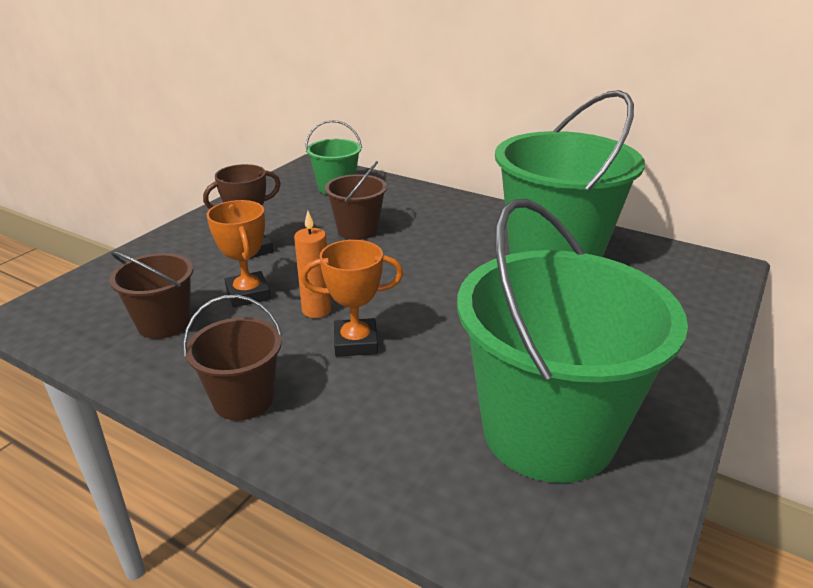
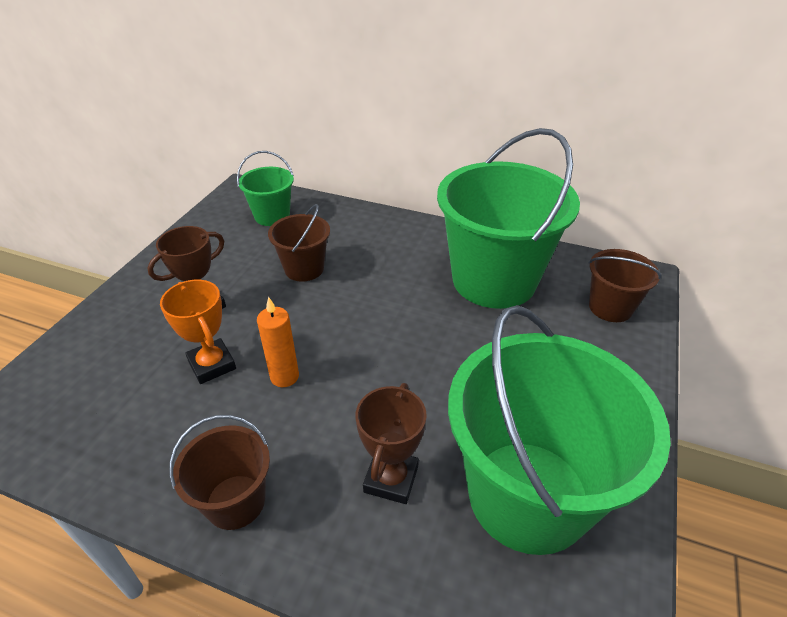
camera: 10 degrees left, 10 degrees up
brown bucket [109,251,194,339] -> brown bucket moved to [588,249,662,322]
orange trophy [301,240,403,357] -> none
none -> brown trophy [356,383,427,504]

